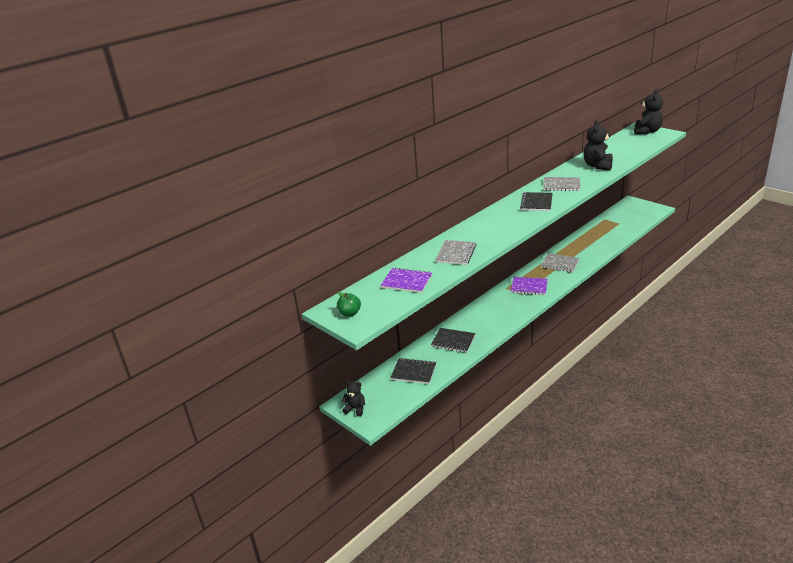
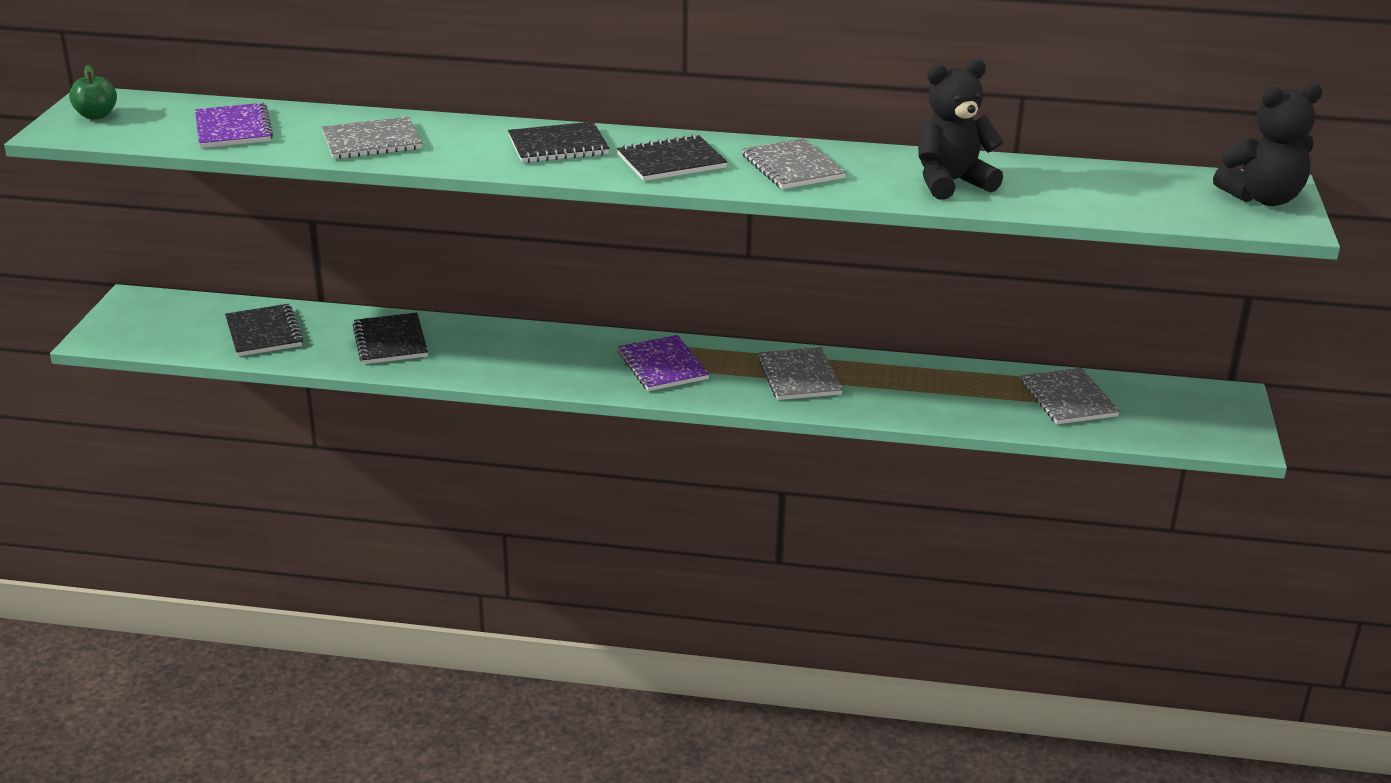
camera: 50 degrees right, 0 degrees up
black teddy bear [342,380,365,416] -> none
none -> black notebook [508,122,610,163]
none -> grey notebook [1021,368,1120,424]

